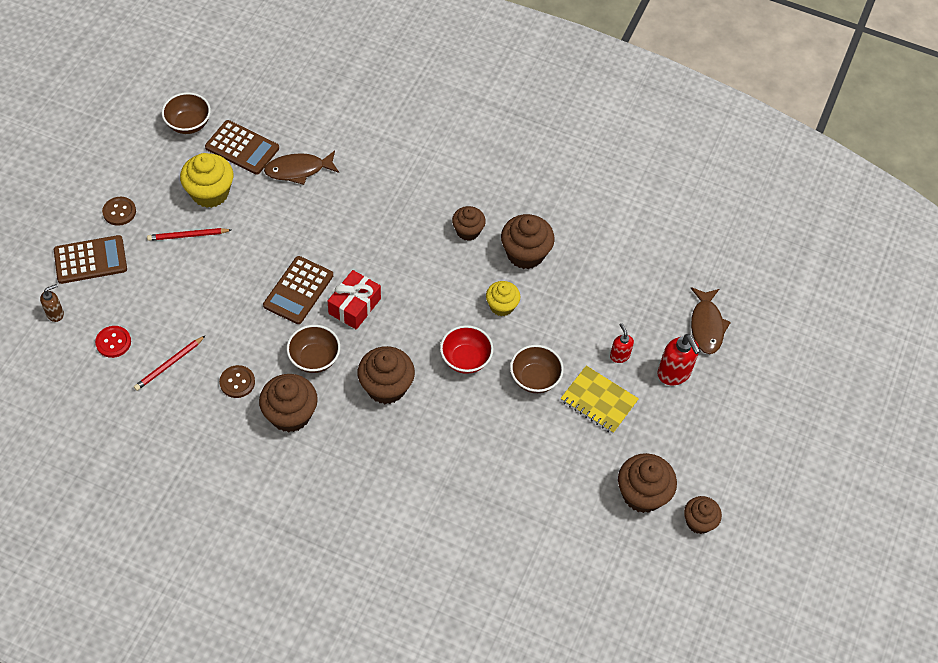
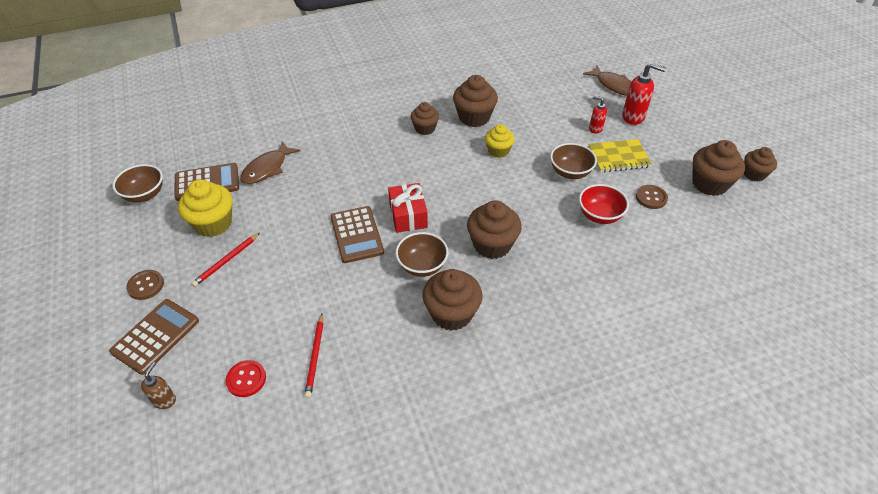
camera: 40 degrees left, 10 degrees down
brown button [219,365,255,398] -> brown button moved to [636,185,668,209]
red bowl [440,325,494,374] -> red bowl moved to [579,184,629,224]

